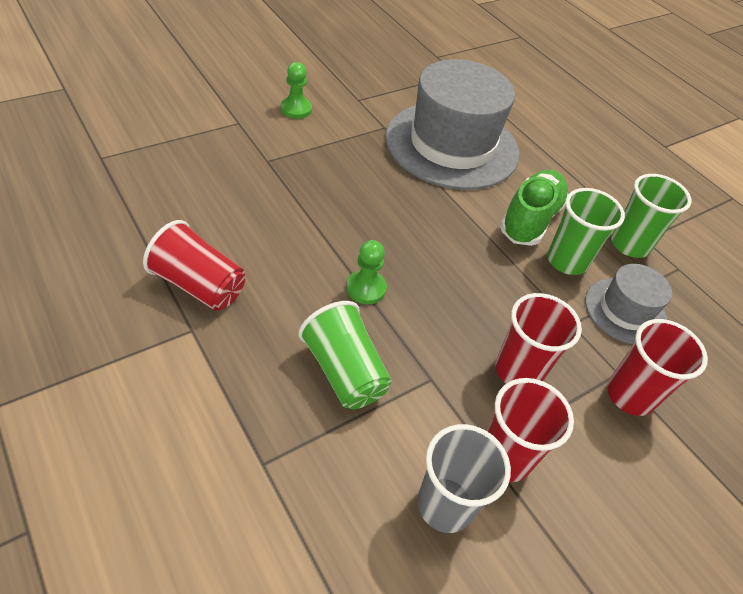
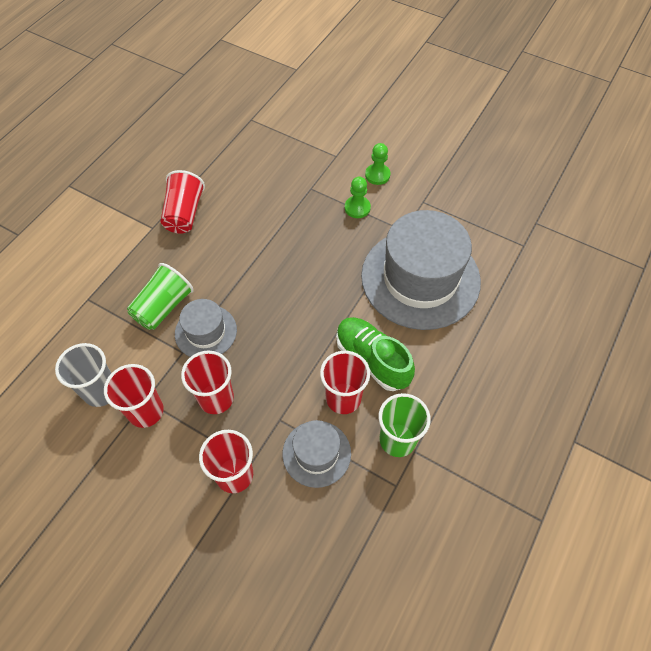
camera: 70 degrees right, 10 degrees up
green pawn [346,240,387,304] -> green pawn moved to [345,176,371,218]
green shoe [500,170,568,246] -> green shoe turned 135 degrees counterclockwise [336,317,415,391]
green cup [547,188,625,275] -> red cup [320,351,370,414]
none -> grey hat [175,299,237,357]

